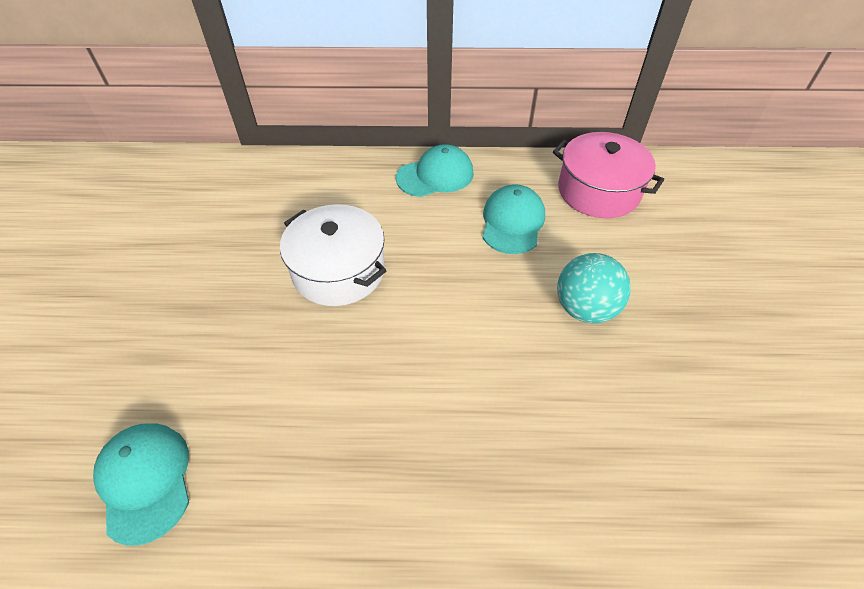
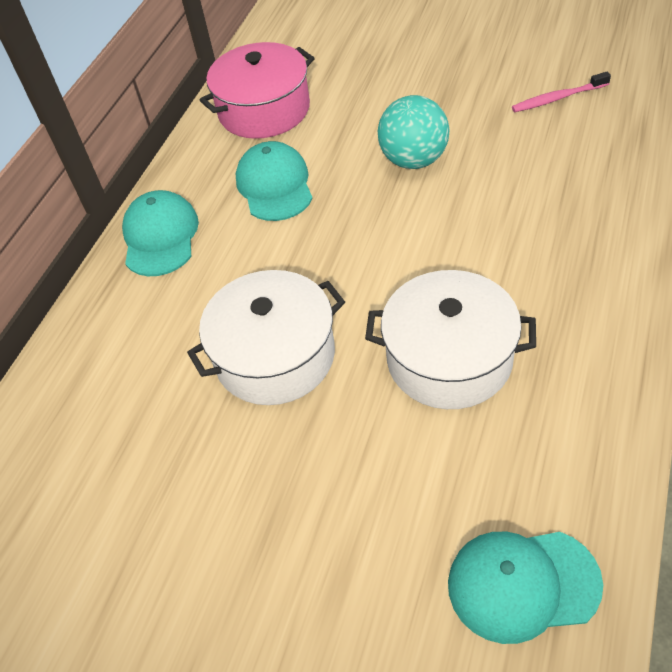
camera: 65 degrees left, 0 degrees up
turquoise cap [482,184,545,254] -> turquoise cap turned 45 degrees clockwise [235,141,313,221]
none -> white pot [365,270,536,409]
none -> pink toothbrush [512,72,611,112]

